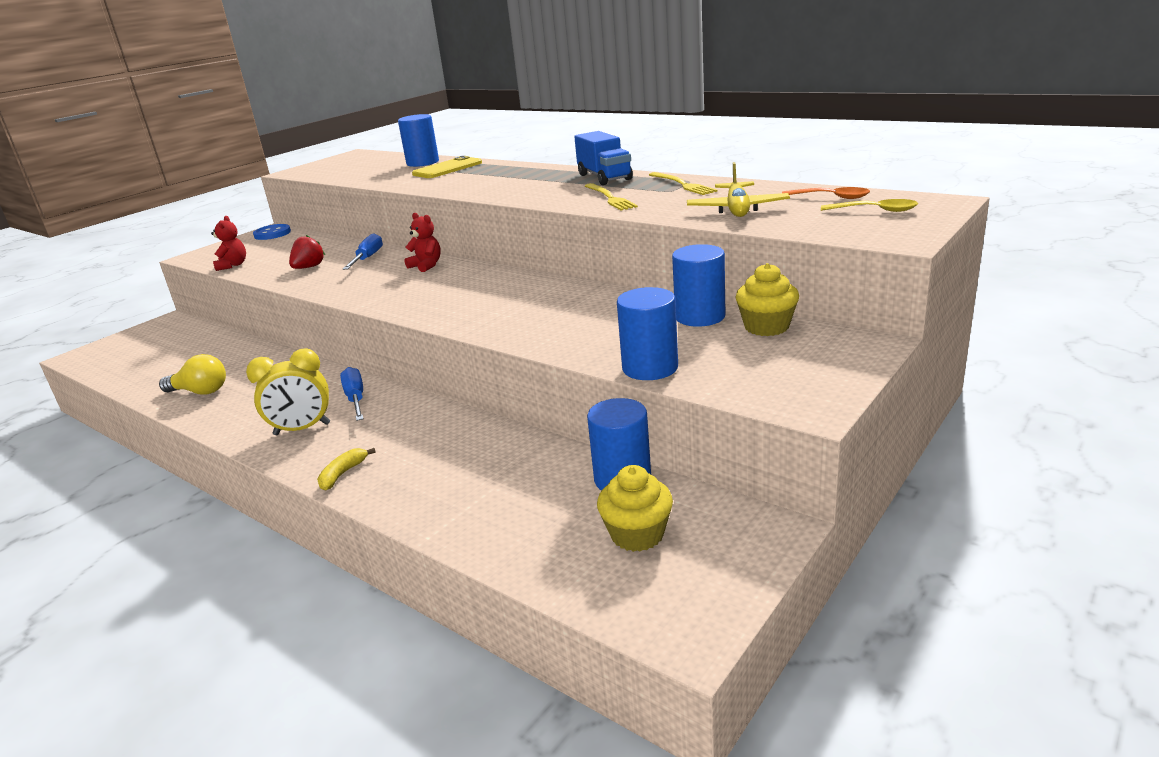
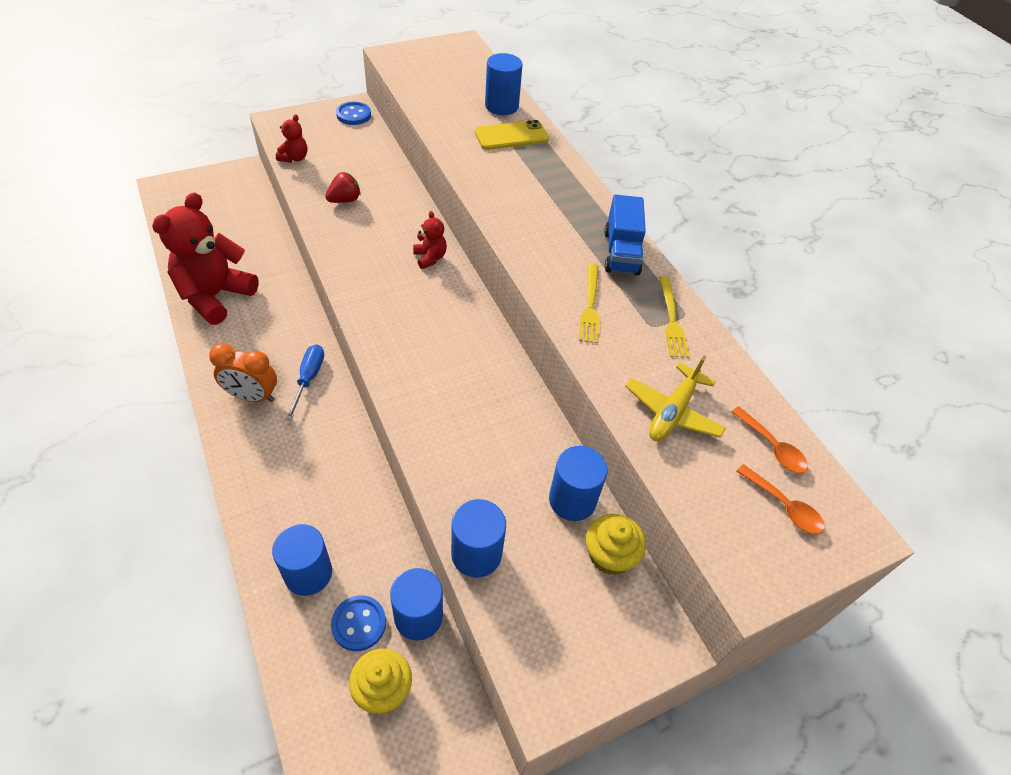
camera: 20 degrees right, 25 degrees up
yellow light bulb [159,354,226,395] -> red teddy bear [152,192,259,325]
yellow clock [246,348,330,435] -> orange clock [209,343,277,402]
yellow banana [317,448,376,491] -> none
blue screwdriver [343,233,383,270] -> none
yellow spoon [821,199,918,212] -> orange spoon [736,464,825,534]
none -> blue cylinder [272,524,332,596]
none -> blue button [331,595,386,651]

